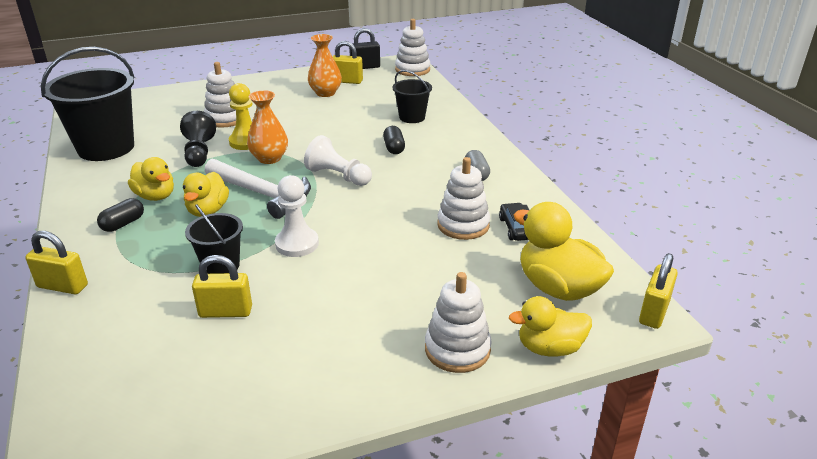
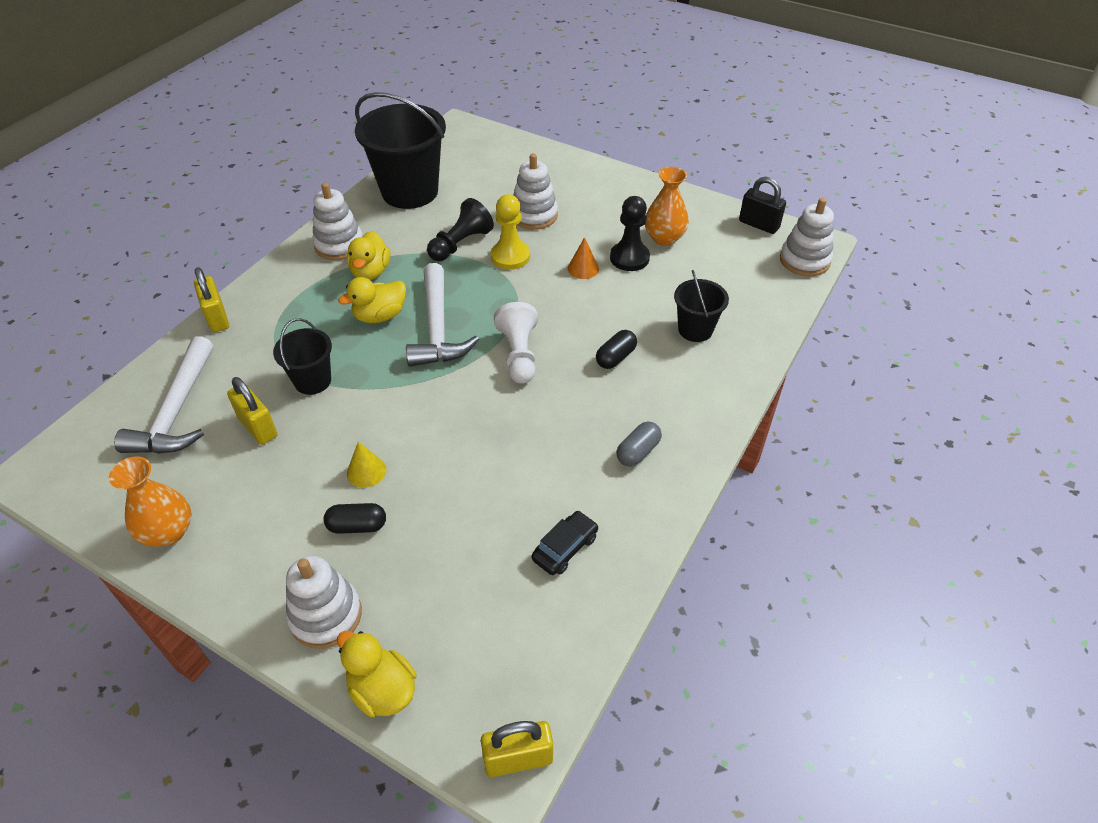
camera: 50 degrees right, 15 degrees up
black capsule [97,198,144,232] -> black capsule moved to [323,503,386,534]
orange vase [247,90,288,164] -> orange vase moved to [109,457,192,547]
white pawn [275,175,319,257] -> none
yellow padlock [332,41,363,84] -> none
white stacking toy [437,157,490,240] -> white stacking toy moved to [312,182,363,260]
yellow duck [514,202,614,301] -> none
none -> white hammer [114,336,213,454]
none -> yellow cone [347,441,386,488]
none -> orange cone [568,237,599,279]
none -> black pawn [610,196,650,271]

